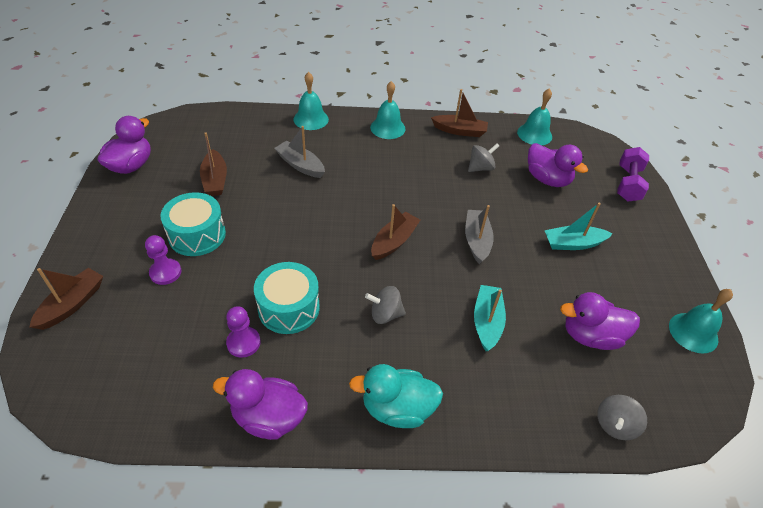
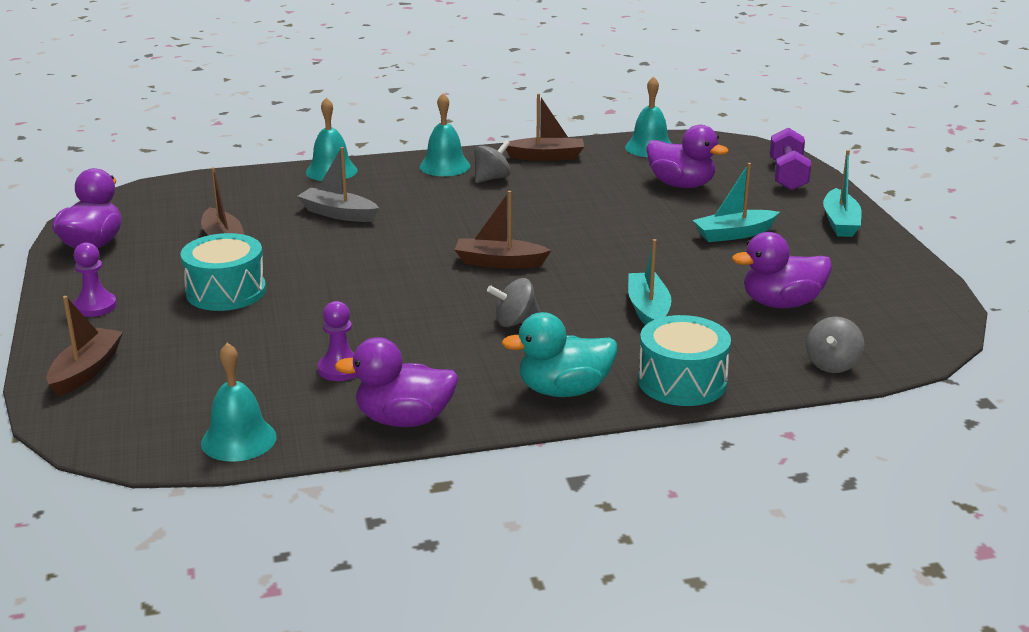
camera: 10 degrees left, 20 degrees down
purple pawn [145,235,181,285] -> purple pawn moved to [73,243,117,317]
turquoise drum [254,262,320,334] -> turquoise drum moved to [638,315,731,406]
brown boat [371,204,420,260] -> brown boat turned 105 degrees counterclockwise [454,191,551,269]
grey boat [465,205,494,264] -> none
grey spinning top [468,143,499,172] -> grey spinning top moved to [474,140,511,183]
turquoise bell [669,289,733,353] -> turquoise bell moved to [201,343,276,462]
none -> turquoise boat [823,150,862,237]

